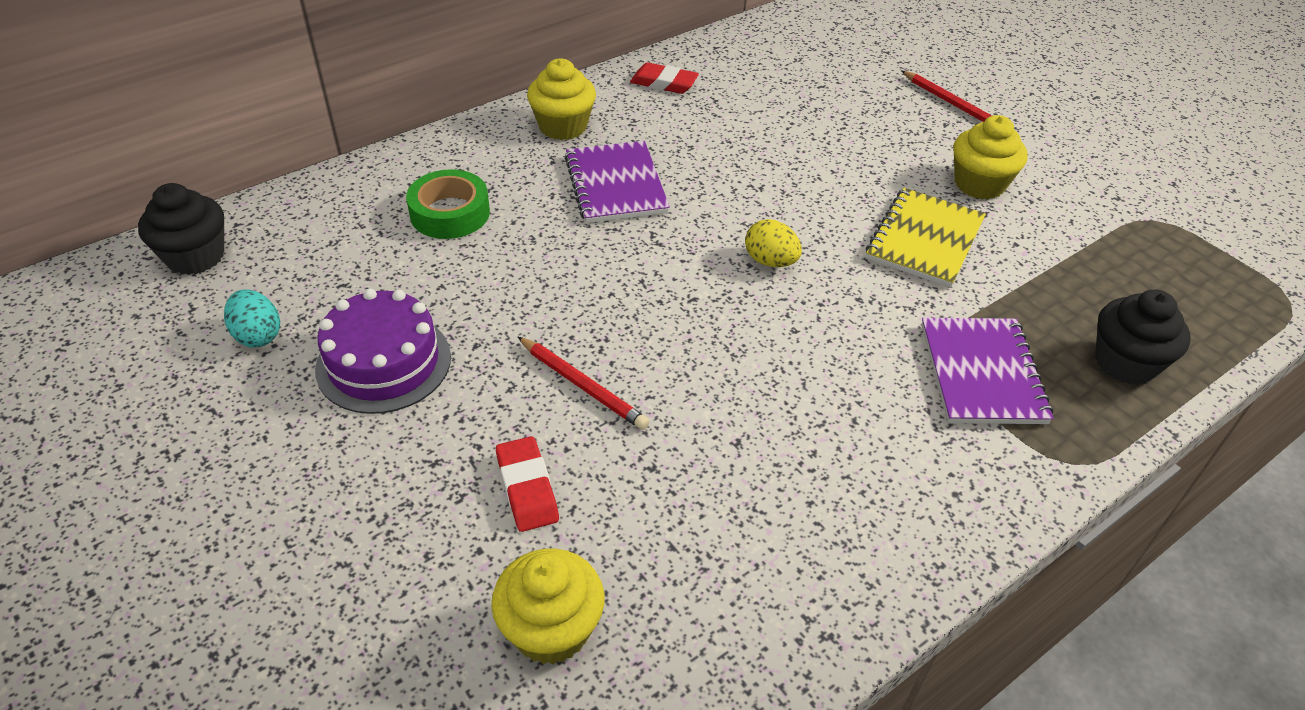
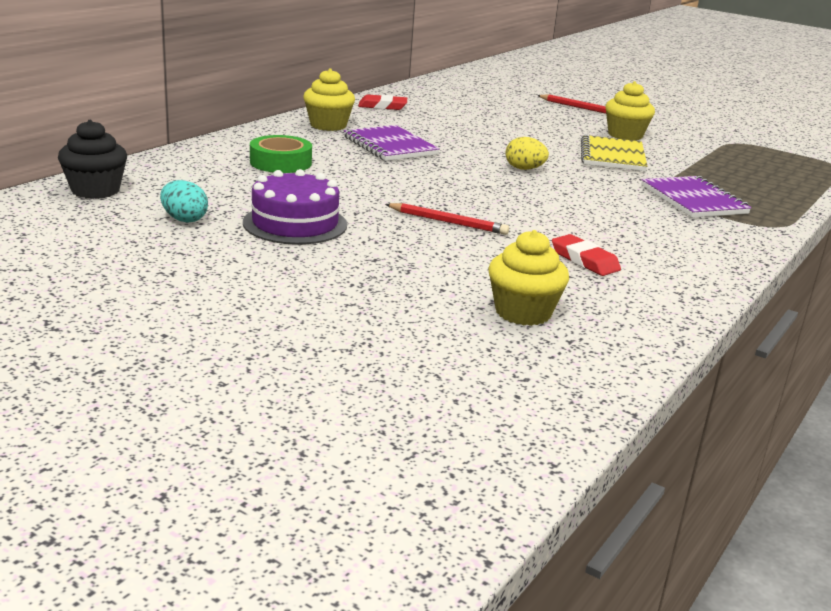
camera: 20 degrees left, 20 degrees down
red eraser [496,436,559,532] -> red eraser moved to [552,234,621,276]
black cupcake [1095,290,1191,385] -> none

